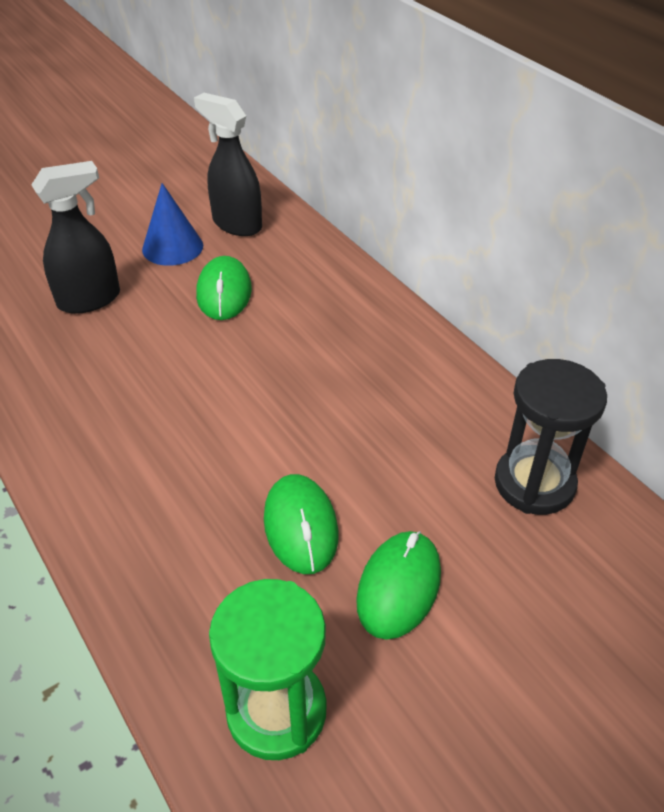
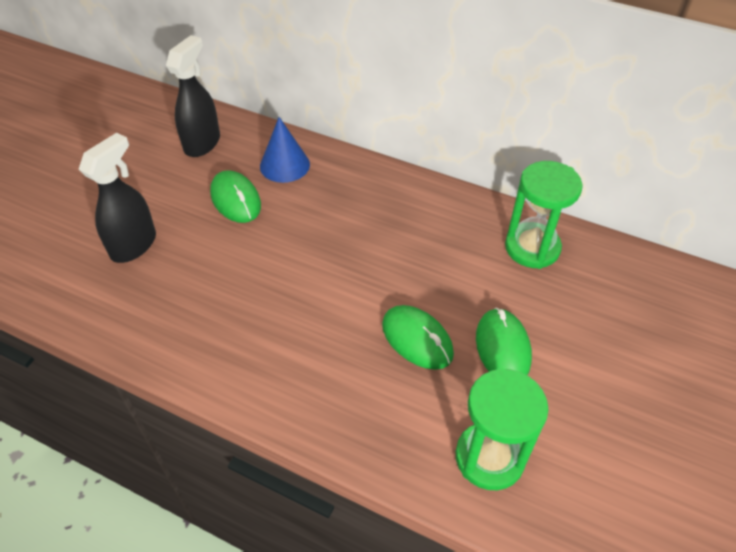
camera: 30 degrees left, 5 degrees up
blue cone [142,183,203,266] -> blue cone moved to [260,117,310,183]
black spray bottle [194,93,262,236] -> black spray bottle turned 105 degrees clockwise [166,35,220,157]
black hourglass [495,359,607,515] -> green hourglass [505,161,583,269]

